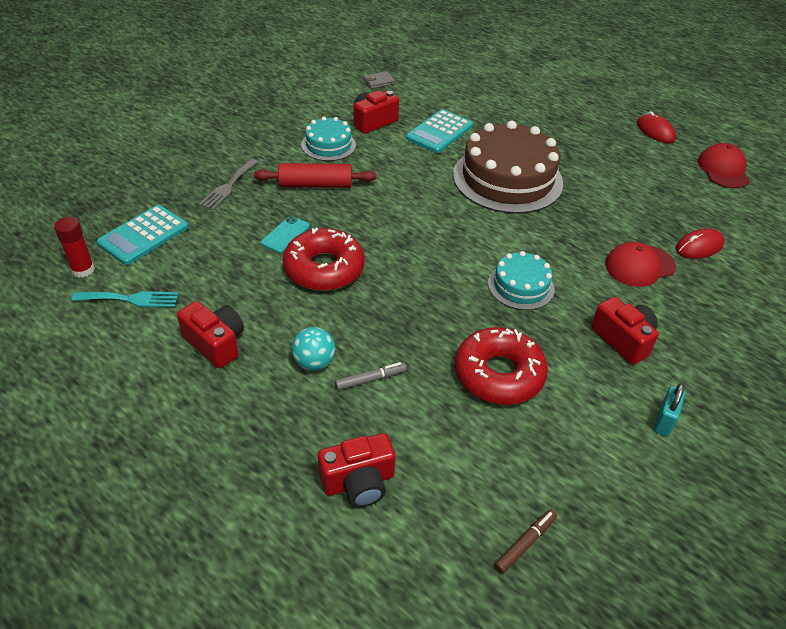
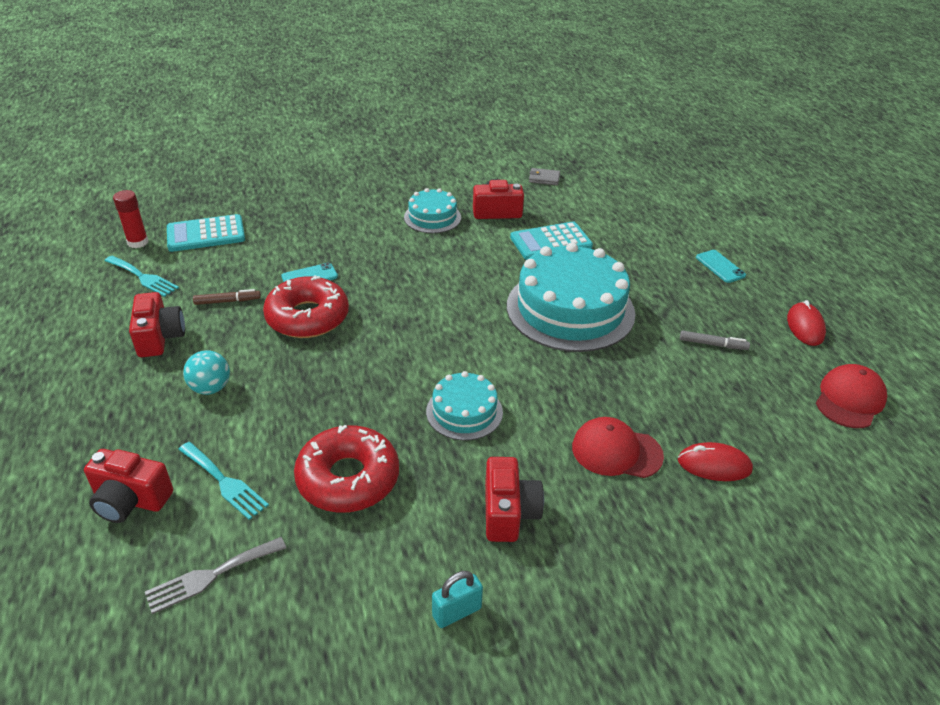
camera: 35 degrees right, 5 degrees down
grey fork [199,159,258,210] -> grey fork moved to [145,537,286,614]
red rolling pin [254,163,376,188] -> none
grey marker [335,362,407,390] -> grey marker moved to [680,331,750,350]
brown cake [453,121,563,214] -> turquoise cake [507,242,635,352]
brown marker [494,509,557,574] -> brown marker moved to [193,289,261,305]
none -> turquoise fork [178,442,269,520]
none -> turquoise phone [696,250,746,283]

